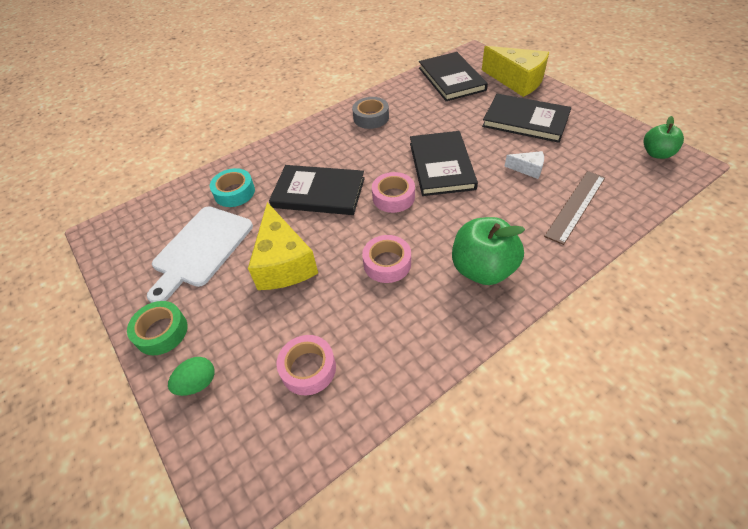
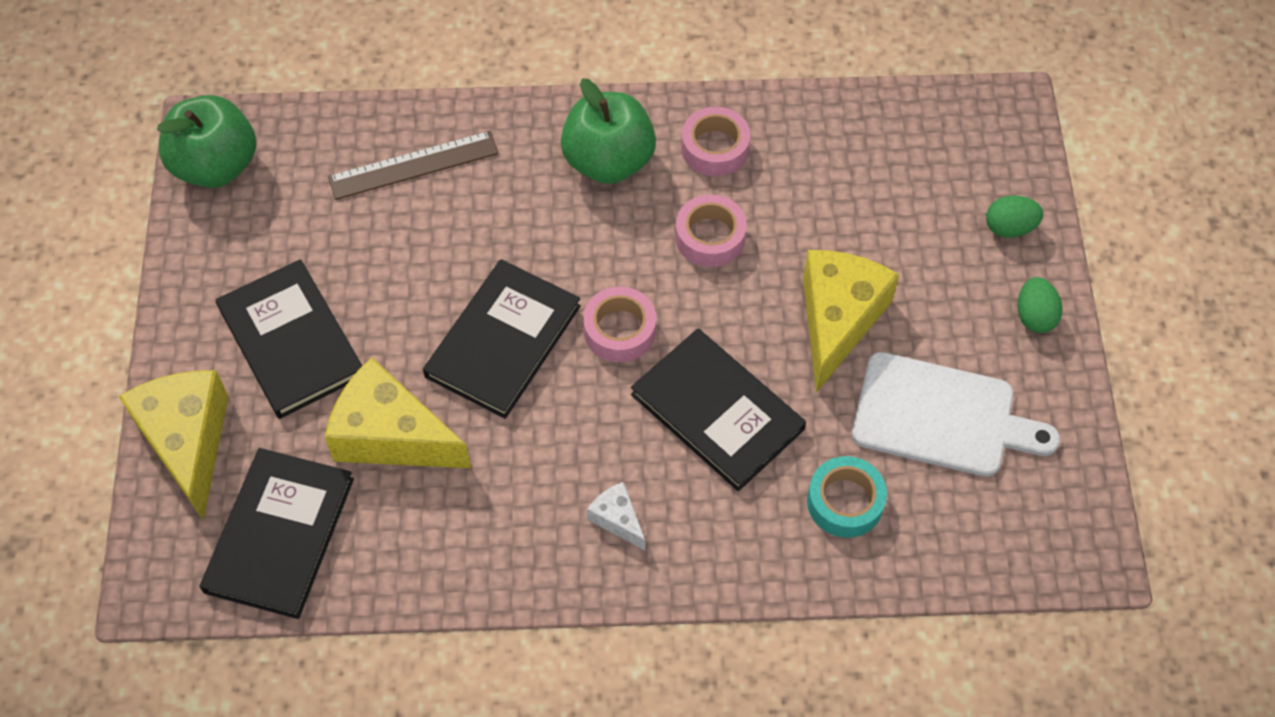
camera: 150 degrees left, 10 degrees up
green tape [127,301,188,355] -> green egg [1018,277,1063,333]
white cutting board [147,206,253,303] -> white cutting board turned 45 degrees clockwise [852,352,1060,477]
pink tape [277,335,336,395] -> pink tape moved to [681,107,751,176]
grey tape [352,97,389,129] -> none
white cheese [504,151,544,179] -> white cheese moved to [587,482,646,550]
green apple [643,116,684,159] -> green apple [157,95,256,188], size x1.64
none -> yellow cheese [325,357,471,468]

